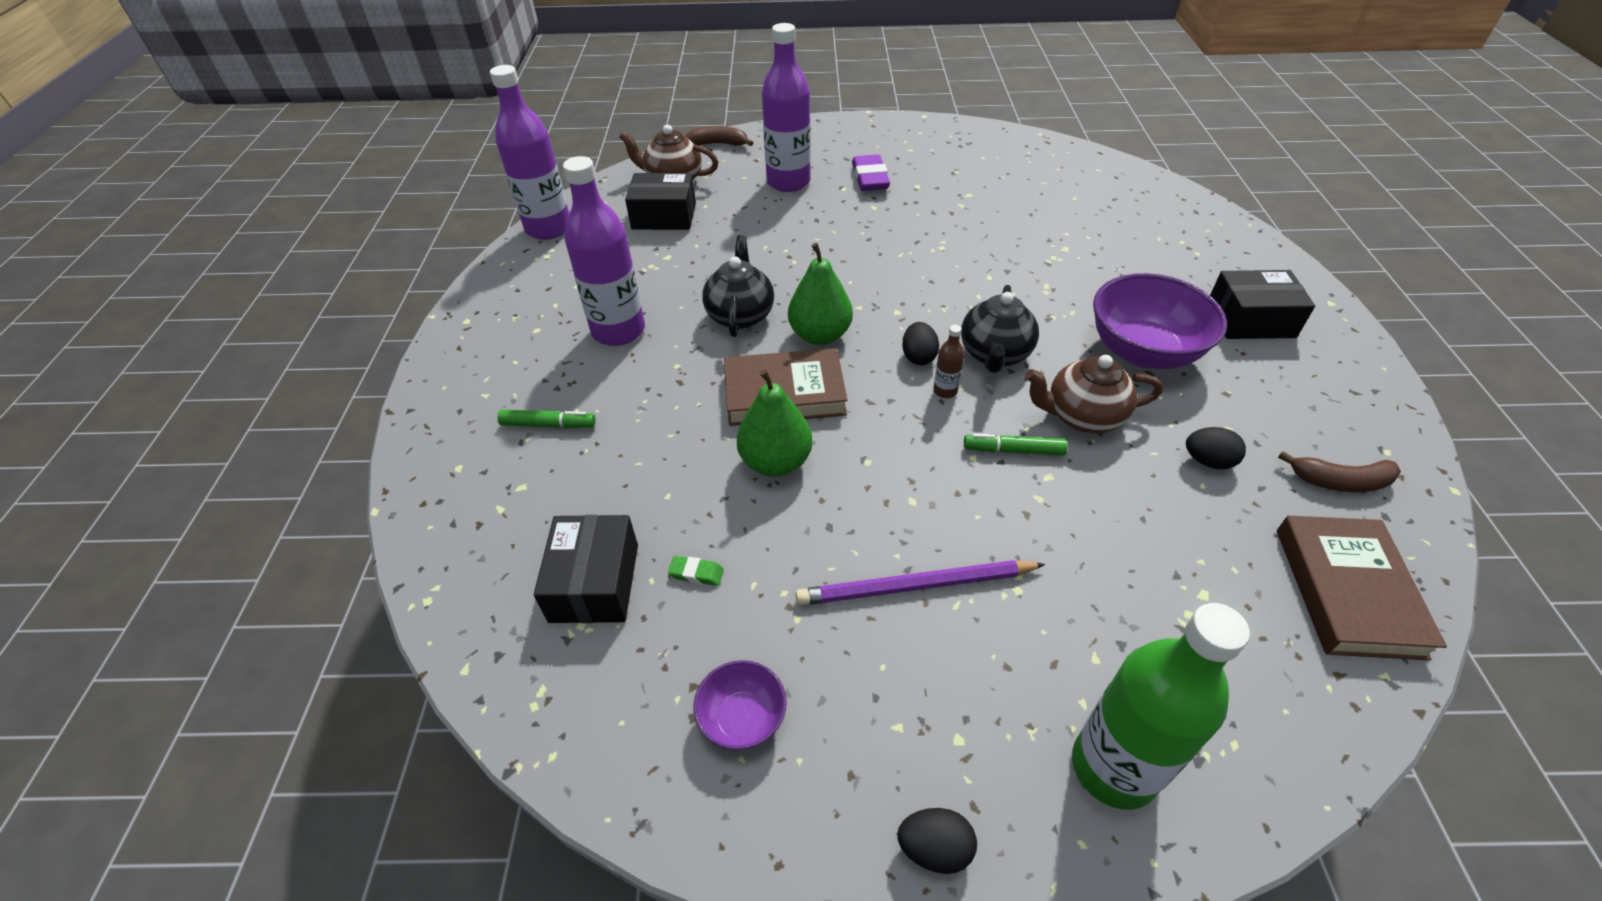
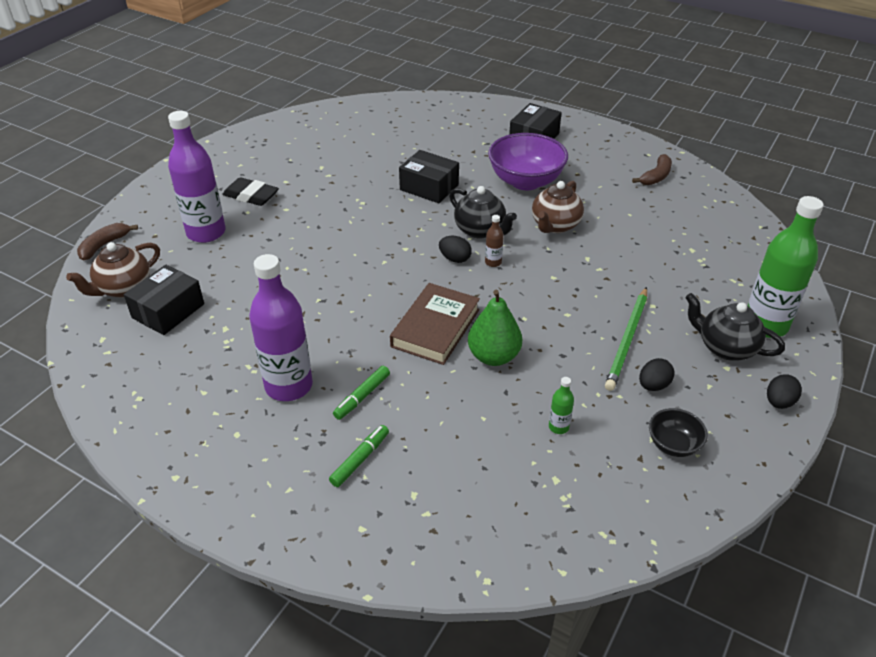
camera: 60 degrees left, 5 degrees down
purple bottle [490,65,569,240] -> none
black box [534,515,638,623] -> black box moved to [399,150,459,203]
green eraser [668,556,724,586] -> green bottle [549,377,574,434]
purple bowl [693,660,787,750] -> black bowl [649,408,708,457]
black teapot [702,235,774,337] -> black teapot moved to [685,293,785,361]
green pear [788,243,853,345] -> none
purple pencil [796,560,1045,606] -> green pencil [605,287,647,391]
purple eraser [852,154,890,191] -> black eraser [222,177,279,206]
green marker [964,434,1068,455] -> green marker moved to [333,366,390,420]
black egg [1186,427,1246,469] -> black egg moved to [639,358,674,391]
brown book [1277,516,1447,660] -> none

